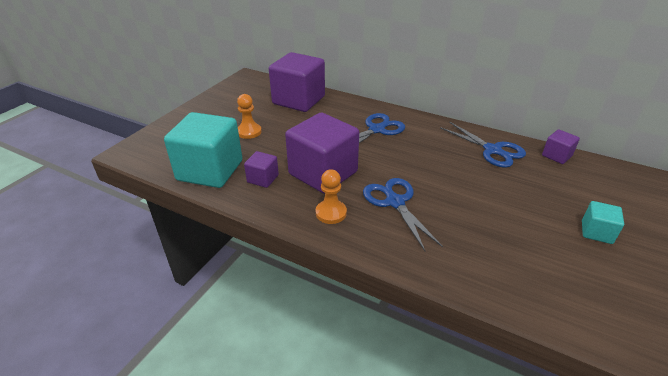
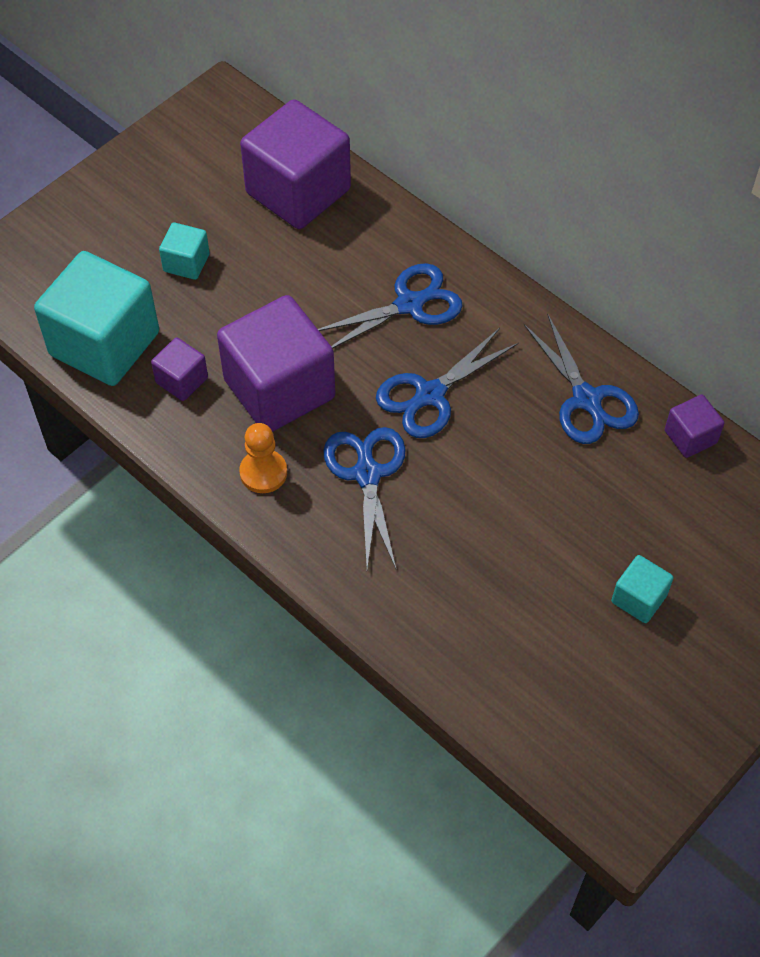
camera: 15 degrees right, 20 degrees up
orange pawn [237,94,262,139] -> turquoise cube [159,222,210,280]
none -> blue scissors [376,328,519,438]

